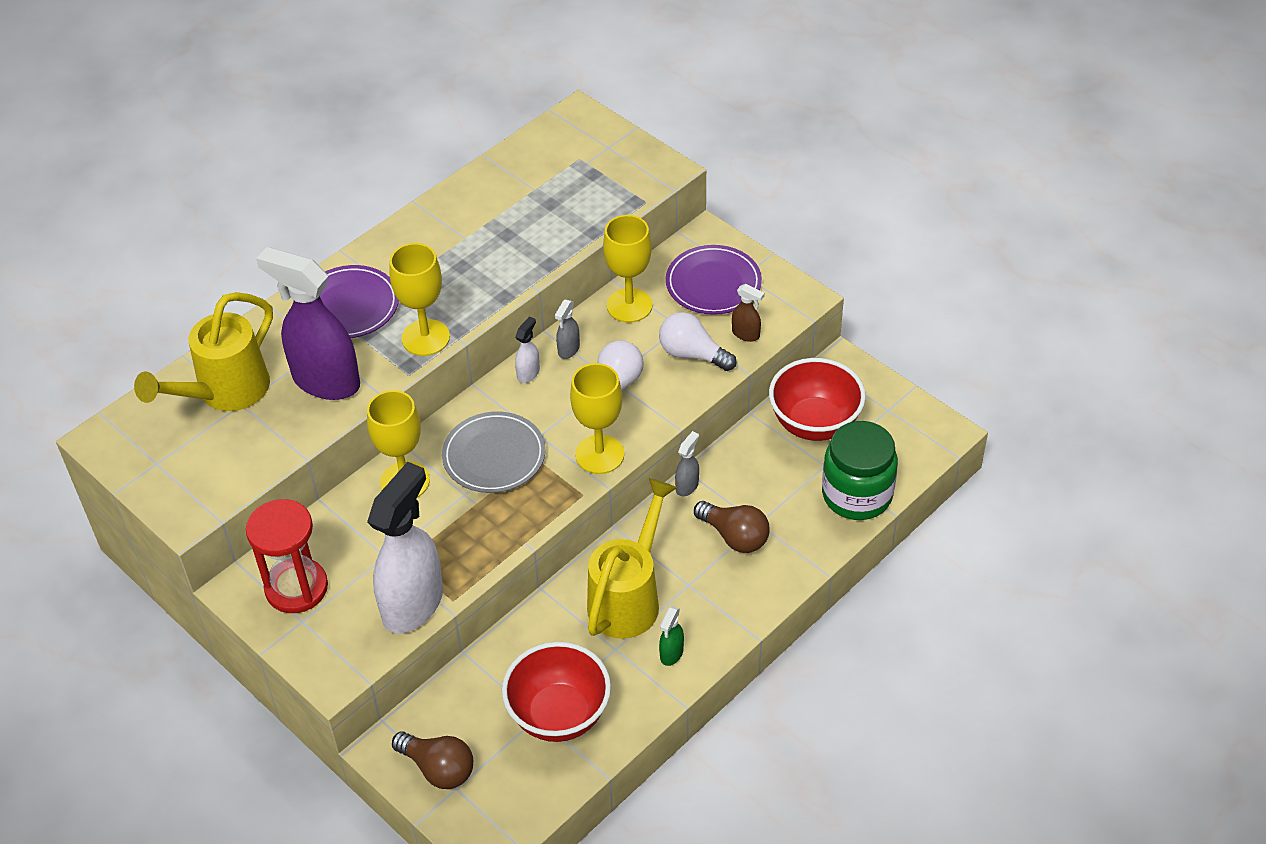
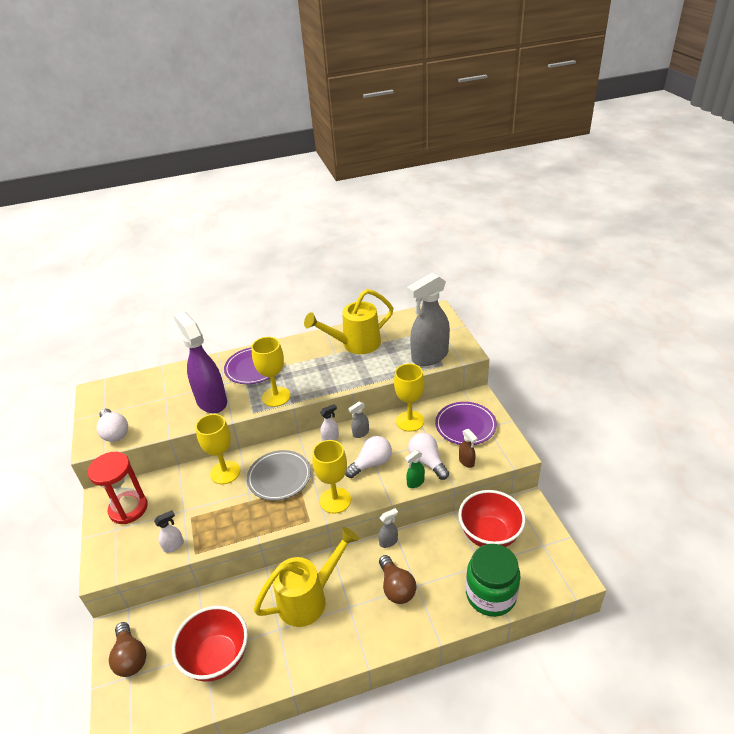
camera: 30 degrees right, 10 degrees down
yellow watering can [134,292,273,411] -> yellow watering can moved to [304,289,393,354]
white spray bottle [367,462,443,634] -> white spray bottle [154,510,184,553], size x0.42
green spray bottle [659,606,684,666] -> green spray bottle moved to [405,450,425,488]
none -> white light bulb [97,409,128,442]
none -> grey spray bottle [407,273,450,366]

